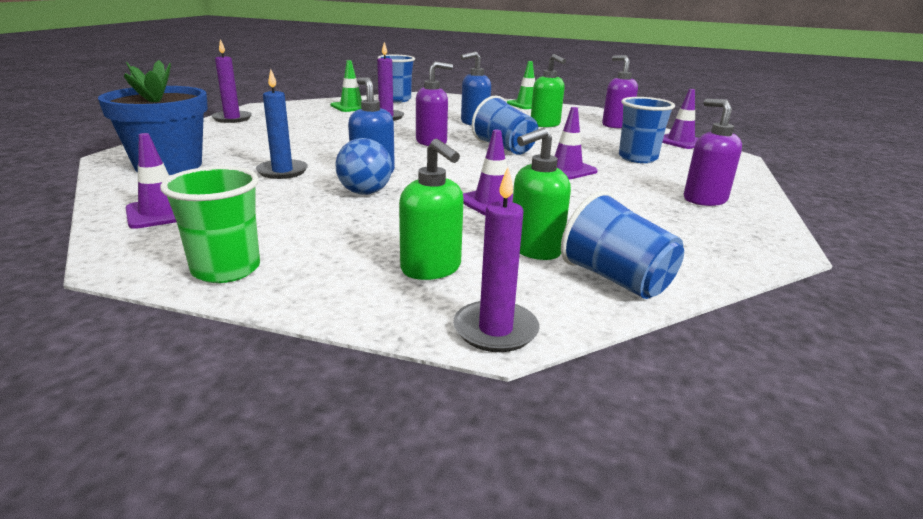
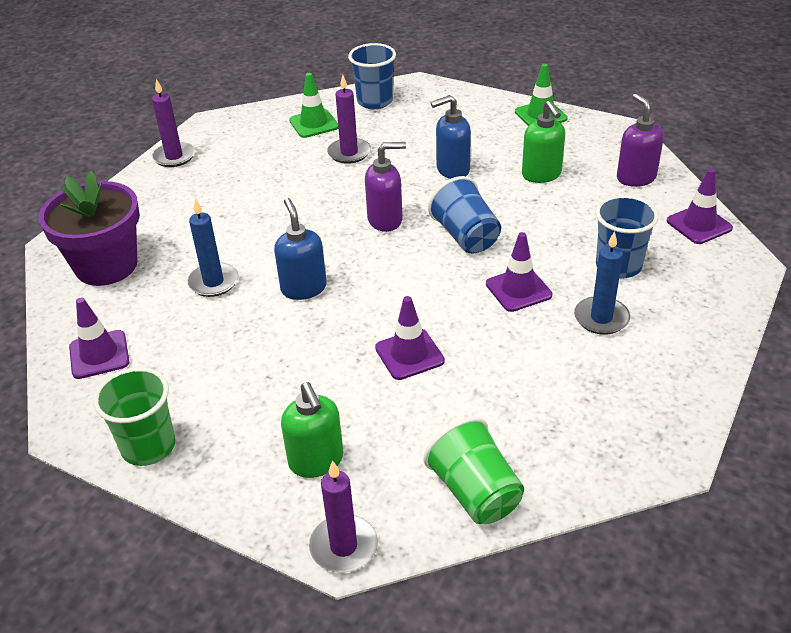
camera: 15 degrees right, 15 degrees up
blue flower pot [98,60,208,175] -> purple flower pot [39,171,140,286]
blue ball [336,138,392,195] -> none
green soap dispenser [513,128,571,260] -> none
blue cup [561,191,684,299] -> green cup [423,417,524,524]
purple soap dispenser [684,99,742,206] -> none
none -> blue candle [574,231,630,335]

